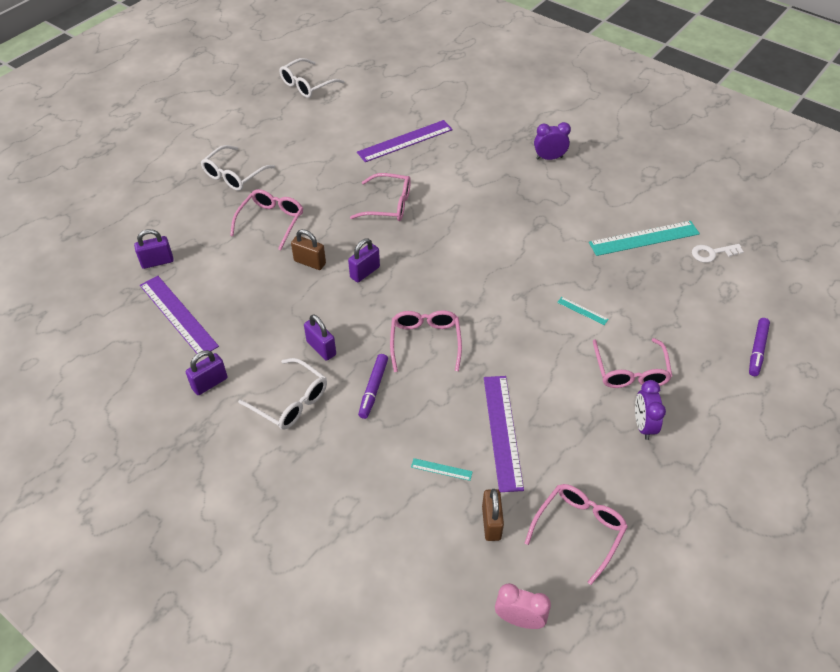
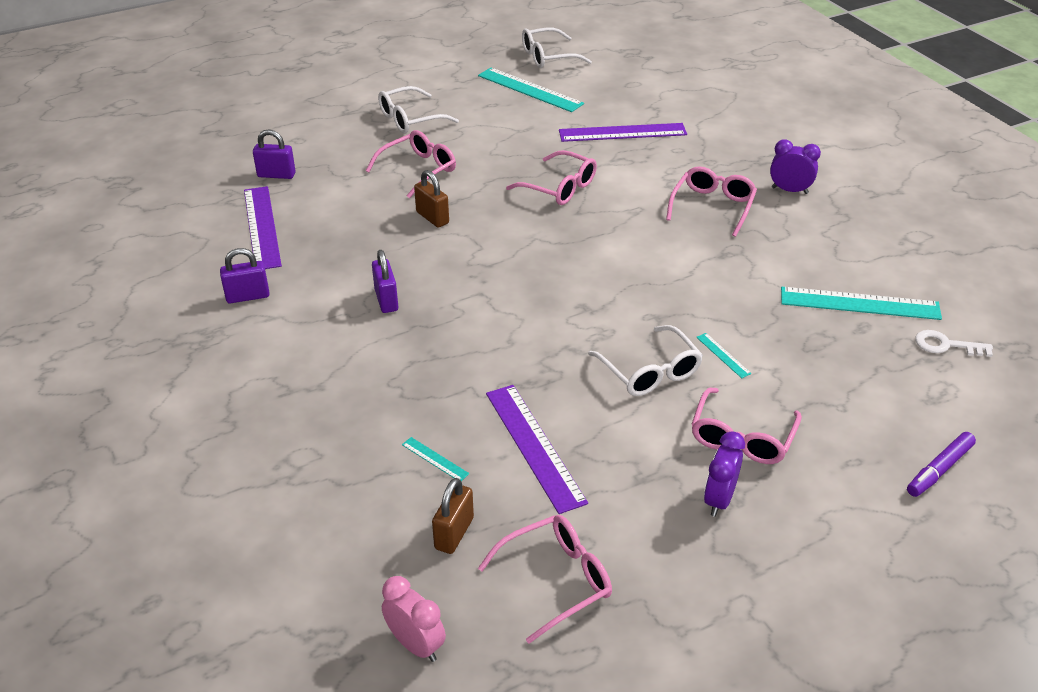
camera: 25 degrees right, 10 degrees down
white glasses [238,358,327,430] -> white glasses moved to [588,325,703,396]
purple padlock [348,238,380,283] -> none
purple marker [358,354,388,419] -> none
pink glasses [390,310,462,372] -> pink glasses moved to [666,166,757,237]
purple ruler [484,376,524,492] -> purple ruler turned 45 degrees counterclockwise [486,385,588,514]
none -> turquoise ruler [478,68,584,112]

